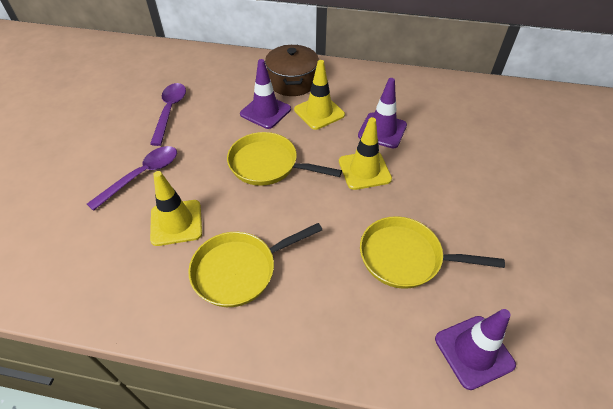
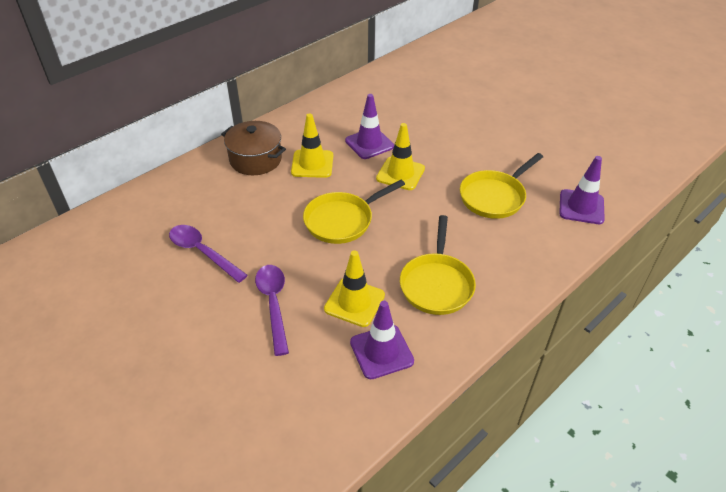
camera: 55 degrees left, 5 degrees down
purple traffic cone [240,59,291,129] -> purple traffic cone moved to [350,301,414,379]

